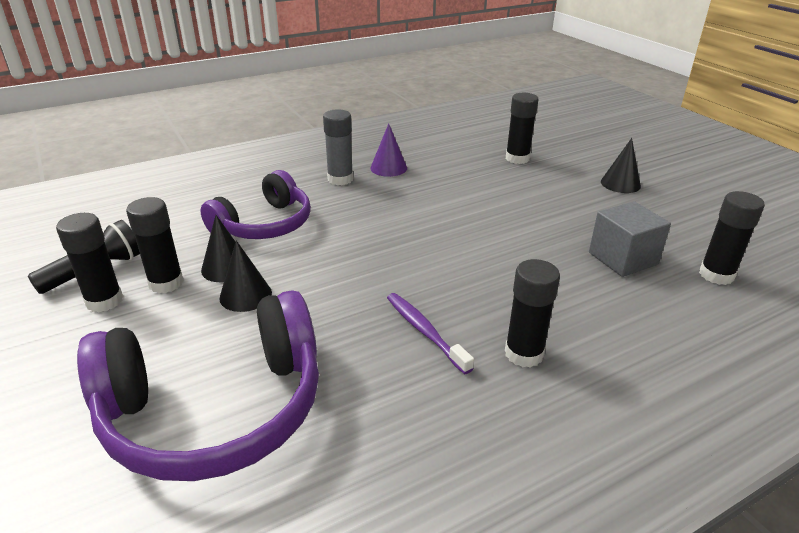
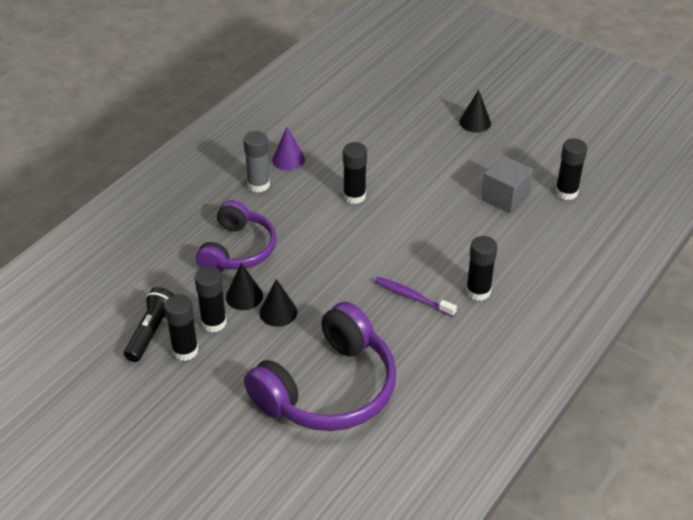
camera: 25 degrees left, 10 degrees up
black glue stick [506,93,539,164] -> black glue stick moved to [343,142,367,204]

